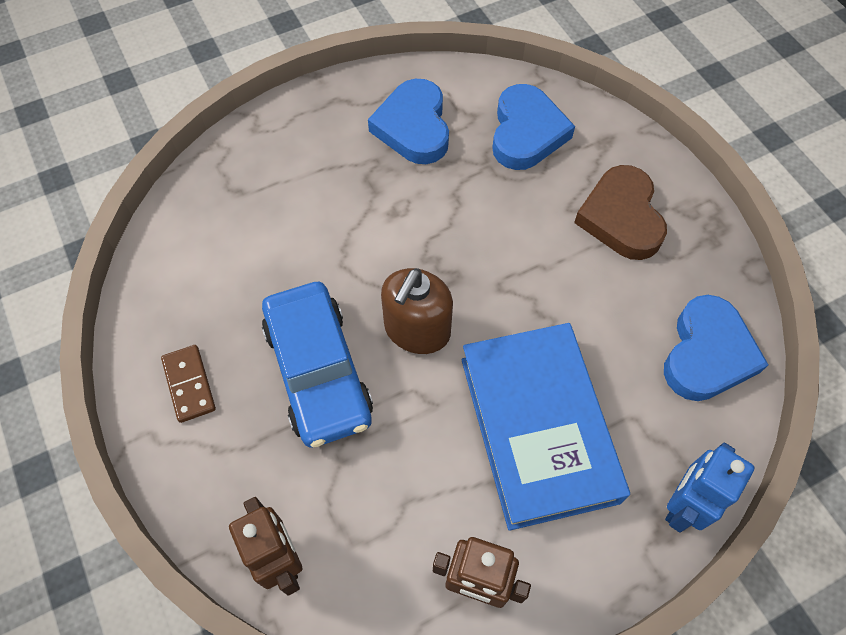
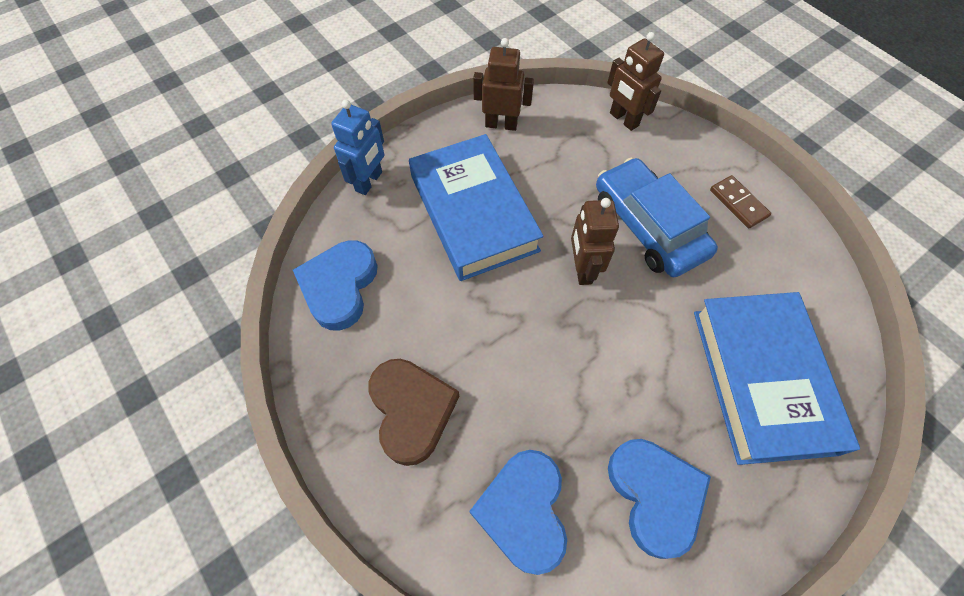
camera: 170 degrees right, 0 degrees up
brown soap dispenser [381,268,453,354] -> brown robot [571,198,619,285]
none -> blue book [694,292,860,465]

